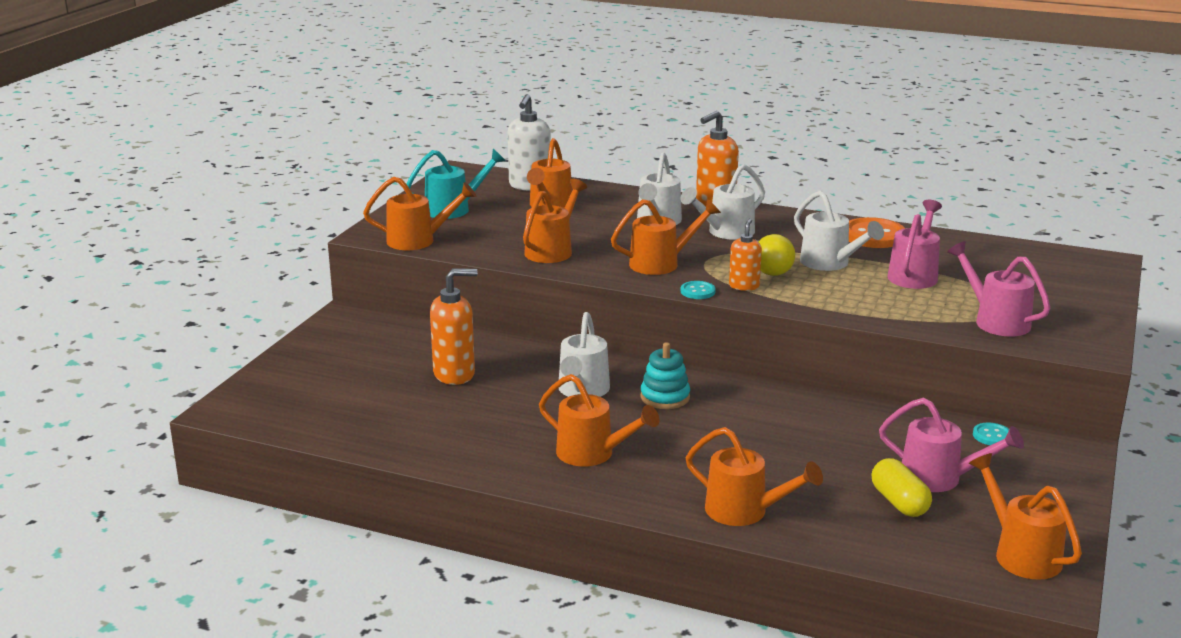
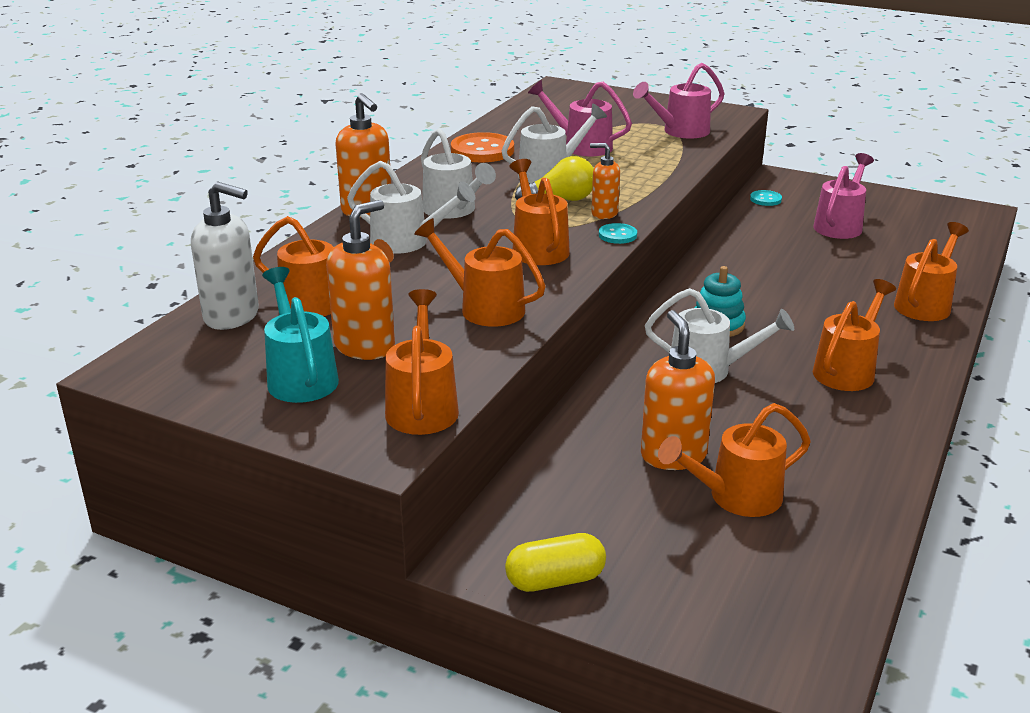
camera: 85 degrees left, 5 degrees up
yellow capsule [872,458,932,517] -> yellow capsule moved to [505,533,606,592]
orange watering can [969,453,1082,580] -> orange watering can moved to [658,403,811,517]
none -> orange soap dispenser [326,200,395,360]

